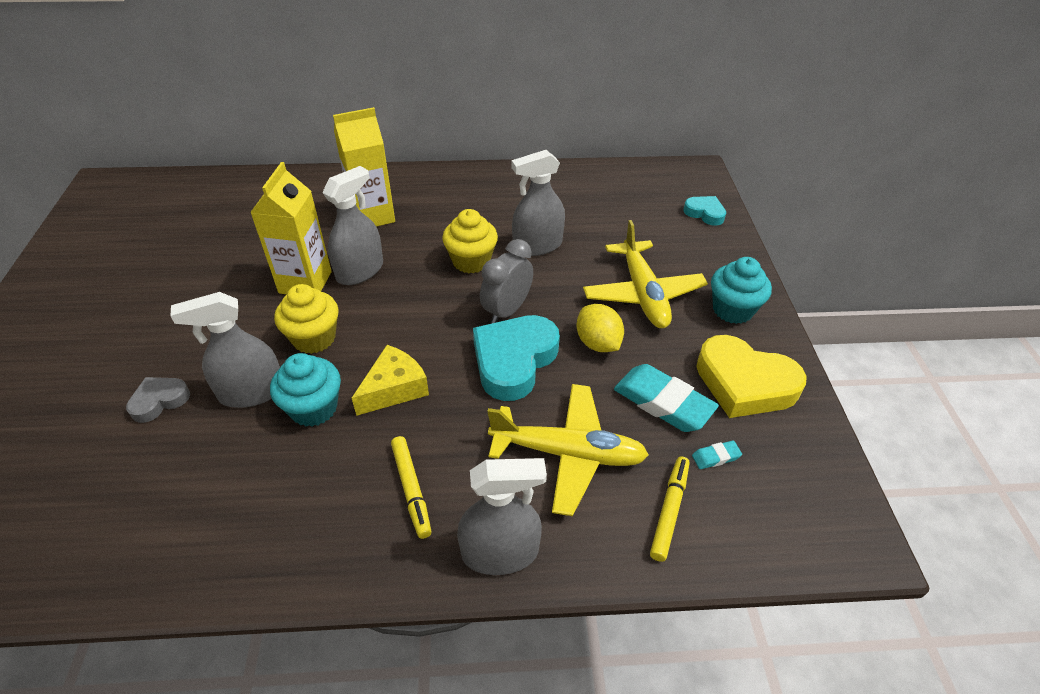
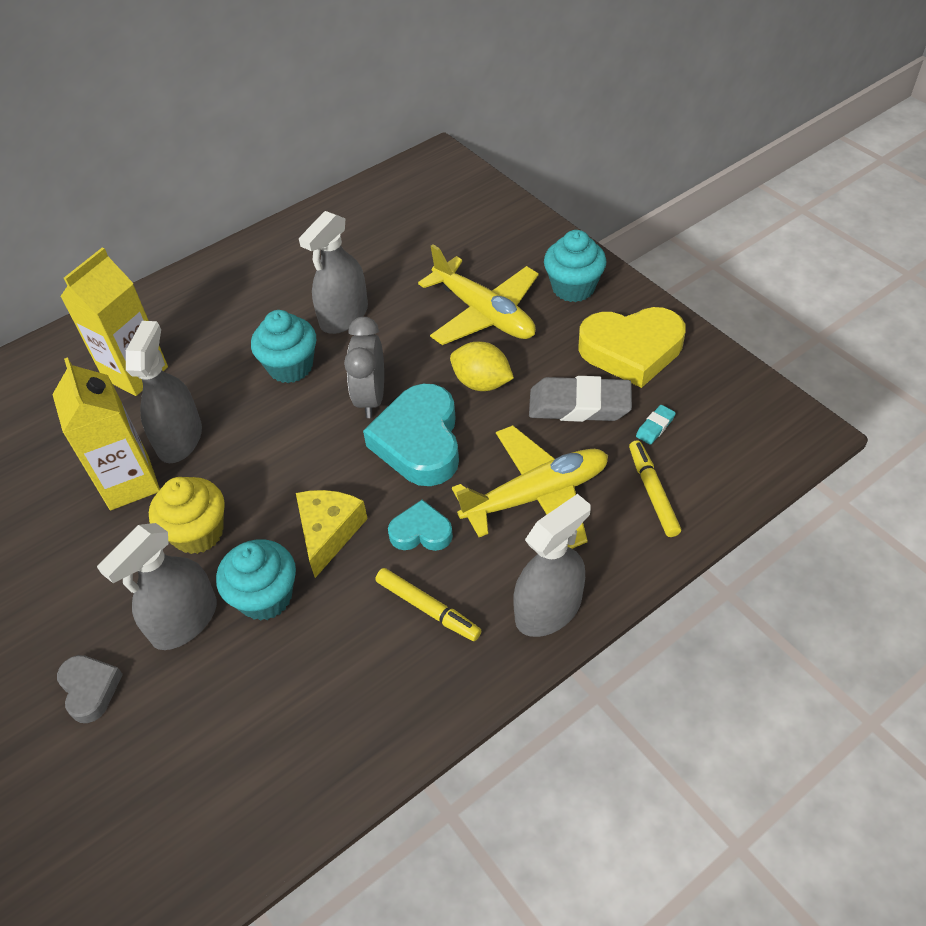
camera: 30 degrees left, 5 degrees up
grey heart [126,377,190,423] -> grey heart turned 135 degrees clockwise [57,655,123,723]
yellow cupcake [442,209,498,273] -> turquoise cupcake [251,310,316,383]
turquoise eraser [614,364,719,432] -> grey eraser [529,376,632,422]
turquoise heart [683,196,726,226] -> turquoise heart moved to [388,500,453,551]

